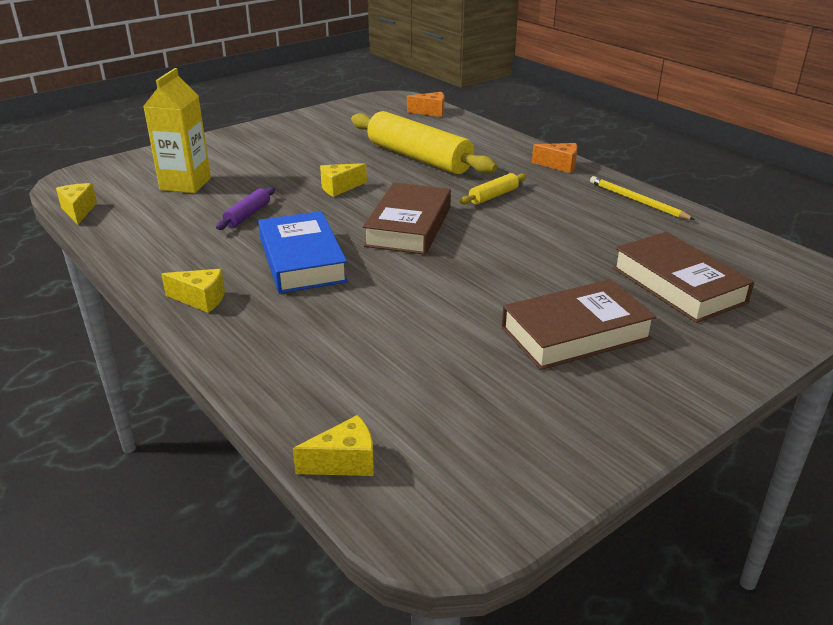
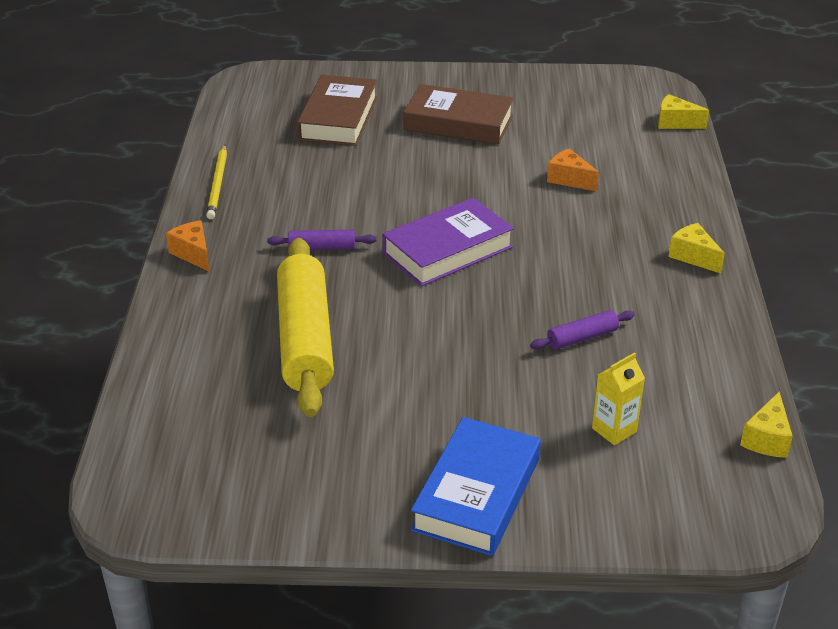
camera: 140 degrees left, 5 degrees up
yellow carton [143,68,211,193] -> yellow carton [592,352,645,445], size x0.59
blue book [258,211,348,293] -> blue book moved to [411,417,541,556]
yellow cheese [320,163,367,197] -> none
brown book [363,183,451,255] -> purple book [382,198,514,286]
orange cheese [407,92,444,117] -> orange cheese moved to [547,148,599,191]
yellow rolling pin [460,173,527,205] -> purple rolling pin [267,230,376,250]

